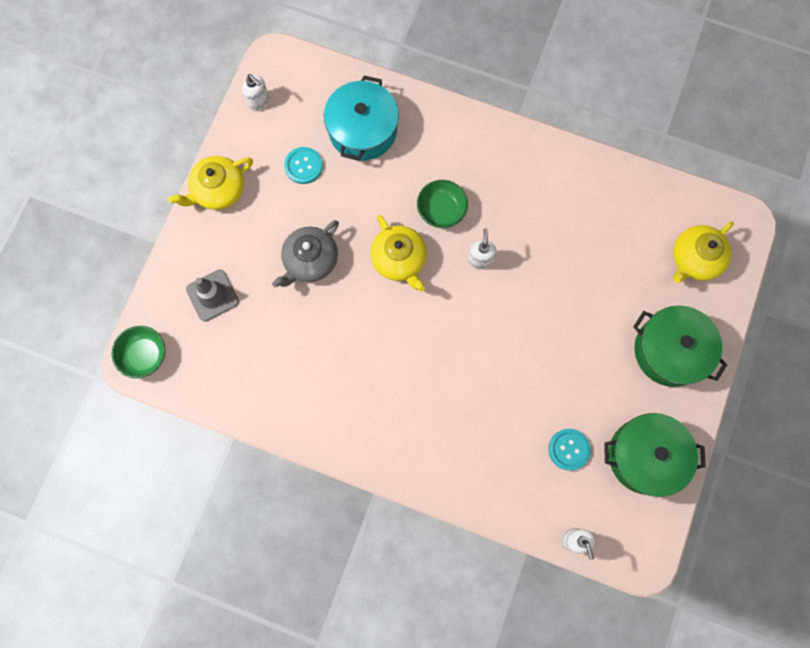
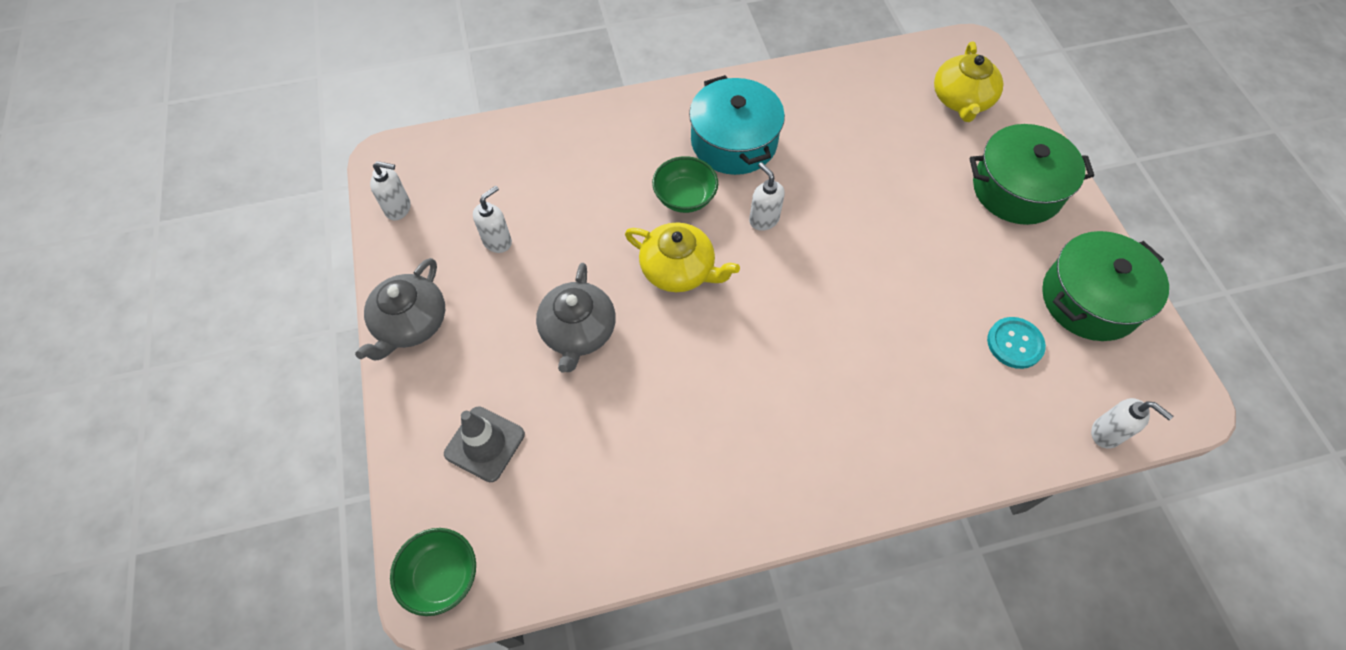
camera: 35 degrees left, 15 degrees down
yellow teapot [168,156,253,210] -> grey teapot [355,258,445,360]
turquoise button [284,147,323,184] -> white soap dispenser [473,186,512,253]
turquoise pot [324,76,399,161] -> turquoise pot moved to [689,75,785,175]

